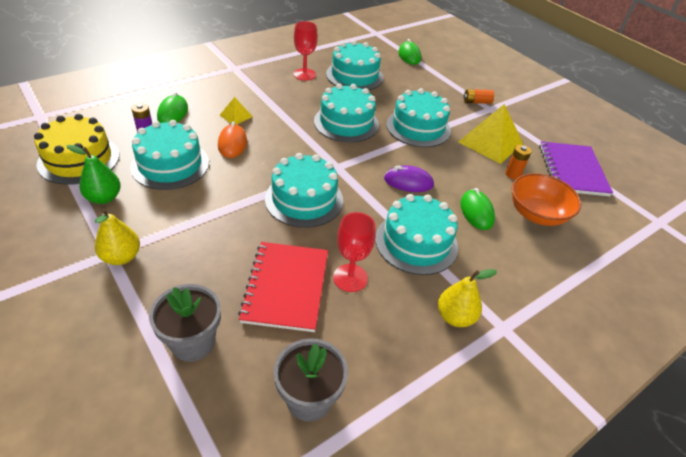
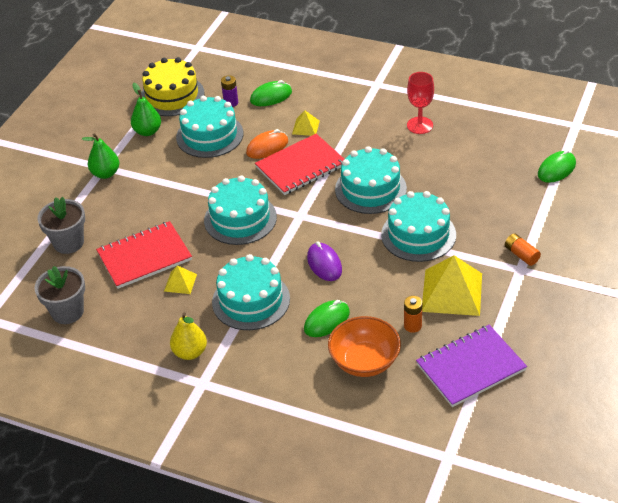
camera: 65 degrees right, 0 degrees up
yellow pear [95,208,140,265] -> green pear [82,133,119,179]
turquoise cake [326,40,383,90] -> none
red goblet [333,212,375,292] -> yellow pyramid [164,265,197,294]
none -> red notebook [255,134,345,195]

